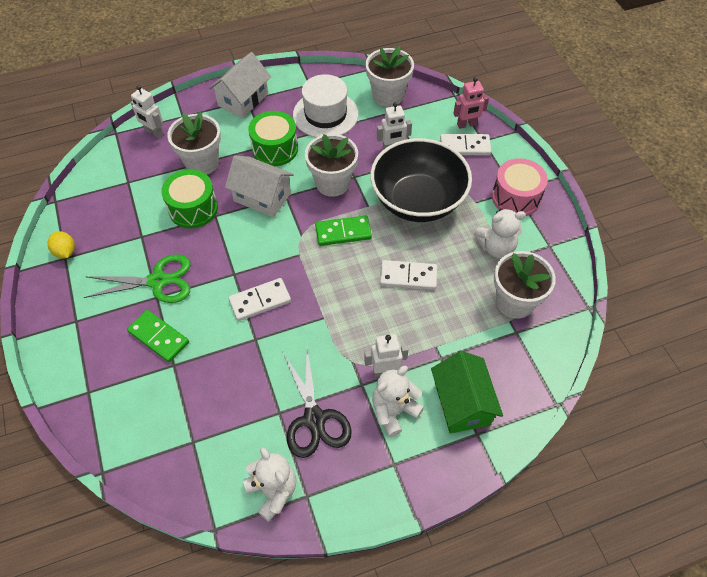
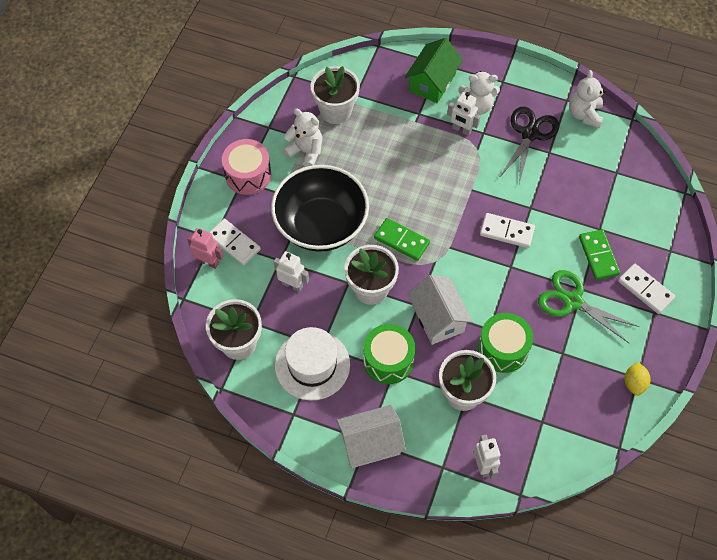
camera: 140 degrees left, 5 degrees up
white domino [380,260,437,290] -> white domino moved to [618,264,675,314]

